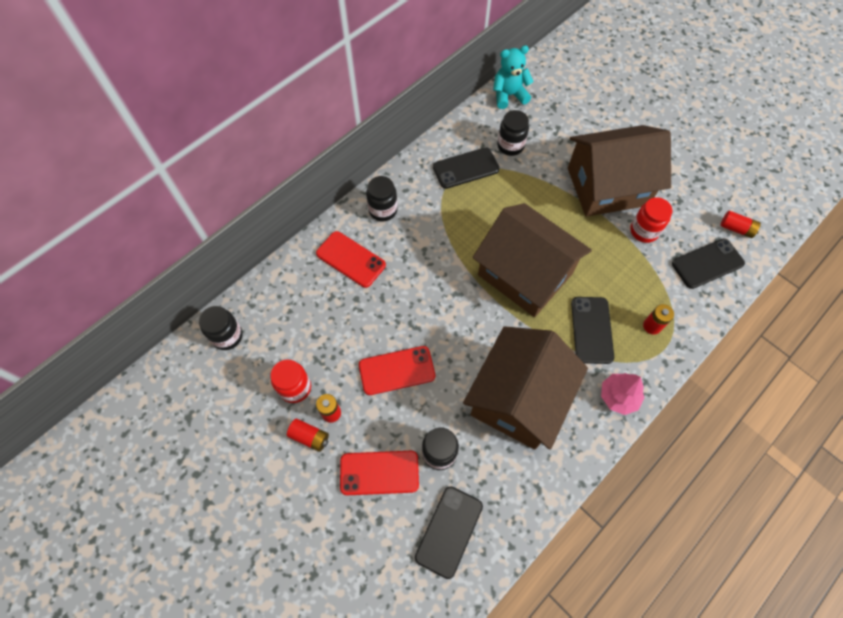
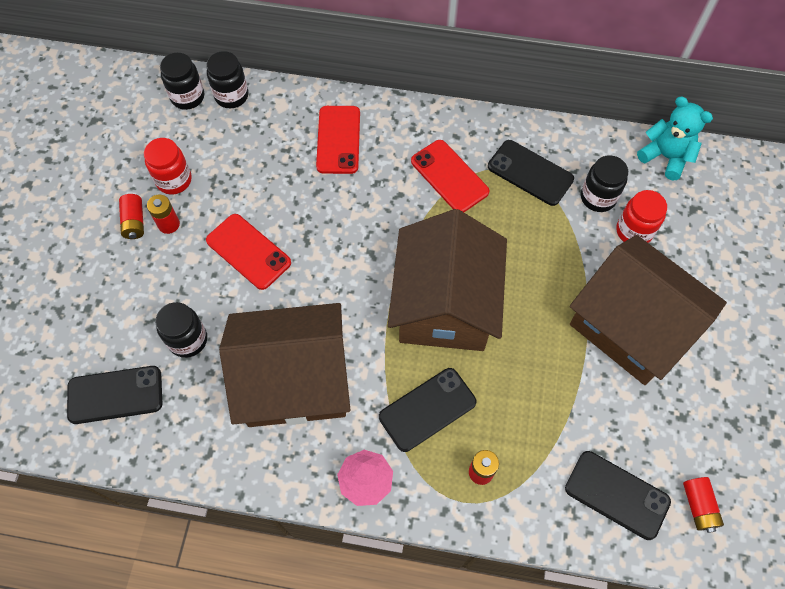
camera: 55 degrees right, 0 degrees up
red phone [340,451,419,495] -> red phone moved to [411,140,489,212]
black jar [366,176,397,221] -> black jar moved to [206,51,248,108]
red jar [630,197,672,243] -> red jar moved to [616,190,667,243]

